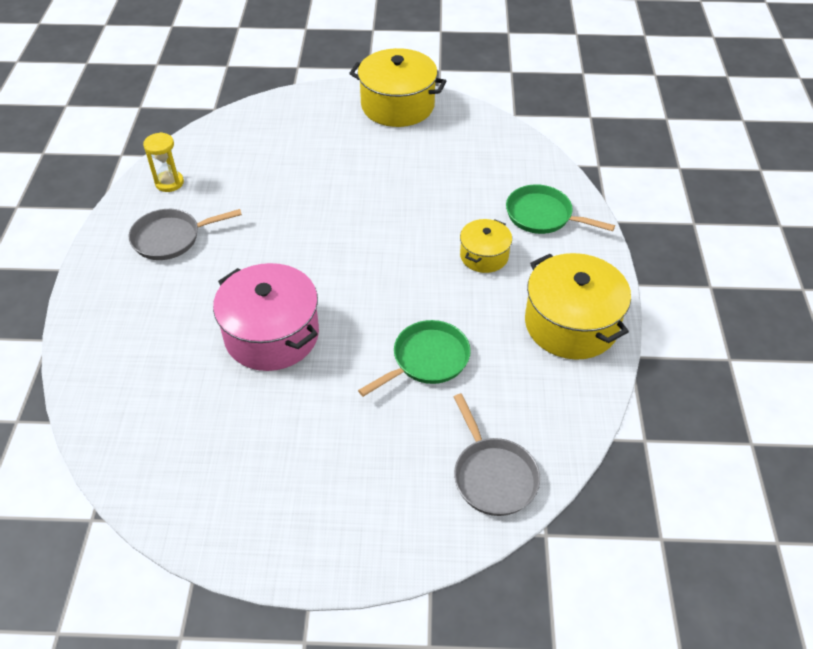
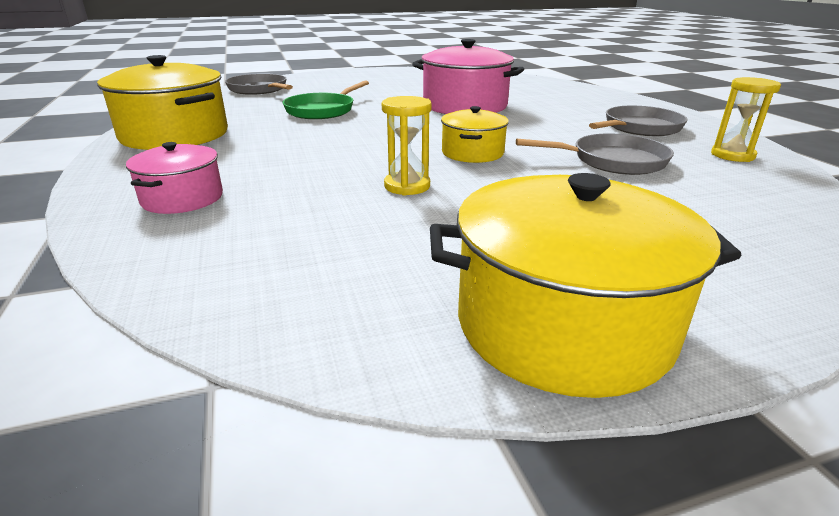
camera: 160 degrees right, 20 degrees down
yellow pot [460,219,512,273] -> yellow pot moved to [441,106,509,163]
green pan [506,184,615,234] -> pink pot [126,142,223,214]
none -> yellow hourglass [382,96,432,196]
none -> grey pan [516,133,674,175]

